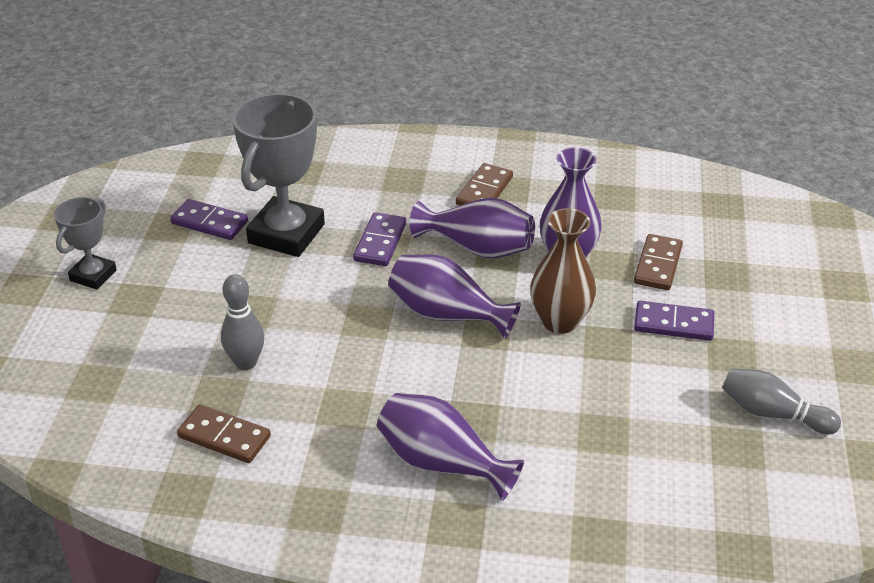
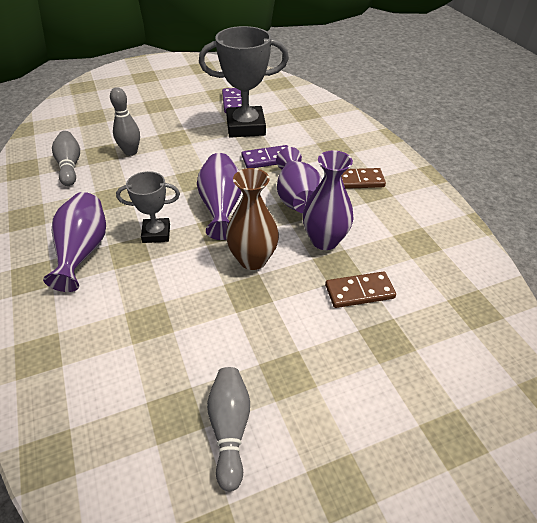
camera: 60 degrees right, 5 degrees up
grey trophy [54,197,117,290] -> grey trophy moved to [116,171,180,243]
brown domino [177,404,271,463] -> grey bowling pin [52,131,80,186]
purple domino [634,301,714,341] -> none

